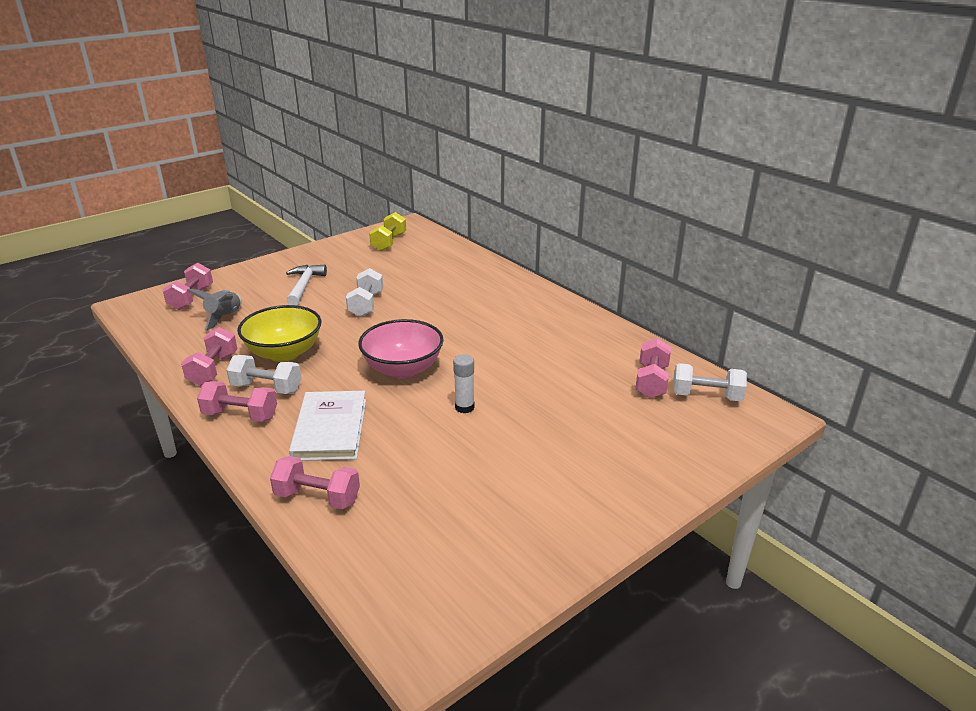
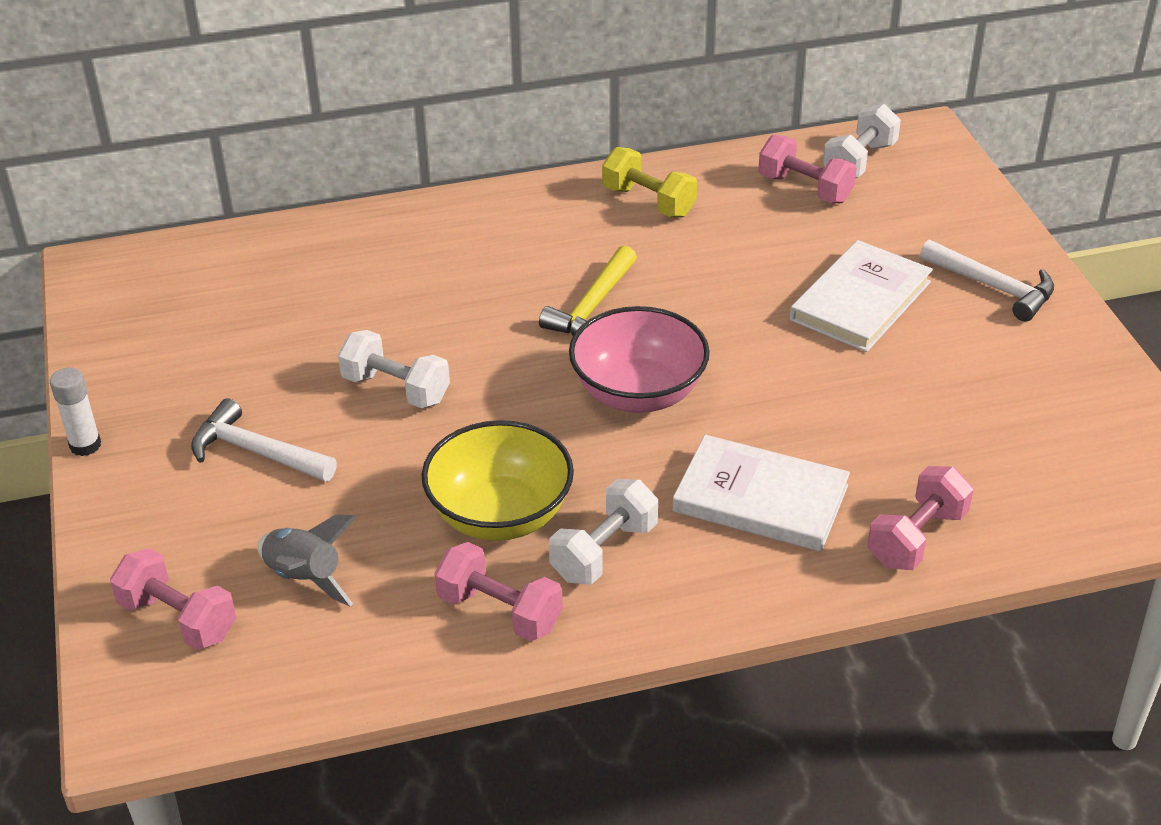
camera: 65 degrees left, 10 degrees up
pink dumbbell [197,381,277,422] -> none
yellow dumbbell [369,212,406,251] -> yellow dumbbell moved to [602,147,697,217]
white glue stick [453,354,474,413] -> white glue stick moved to [50,367,101,456]
none -> yellow hammer [539,245,637,336]
none -> white book [790,240,933,352]
none -> white hammer [920,239,1054,322]

